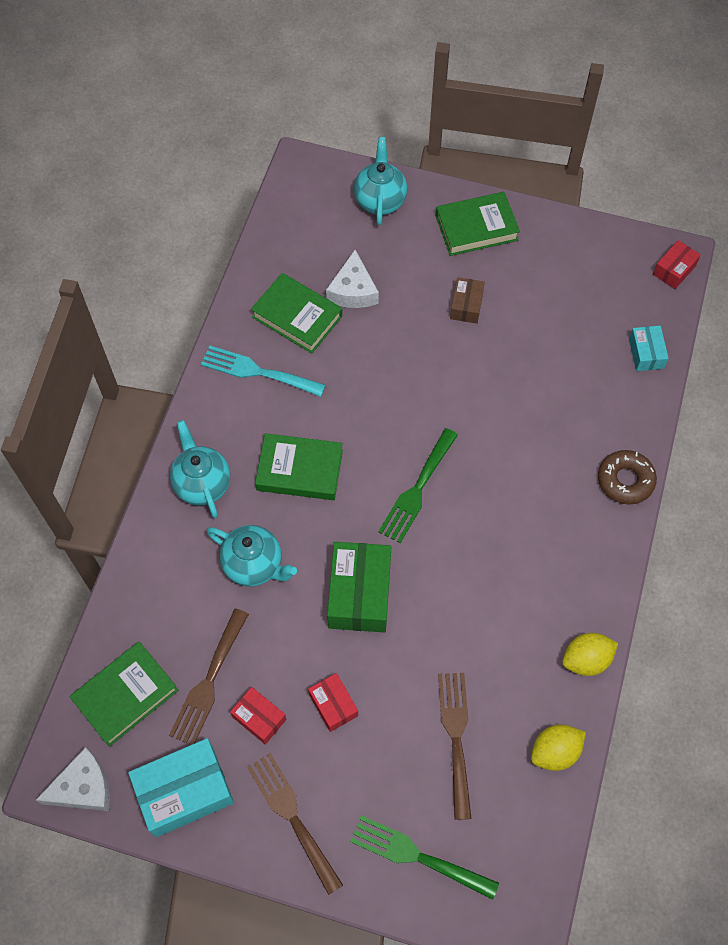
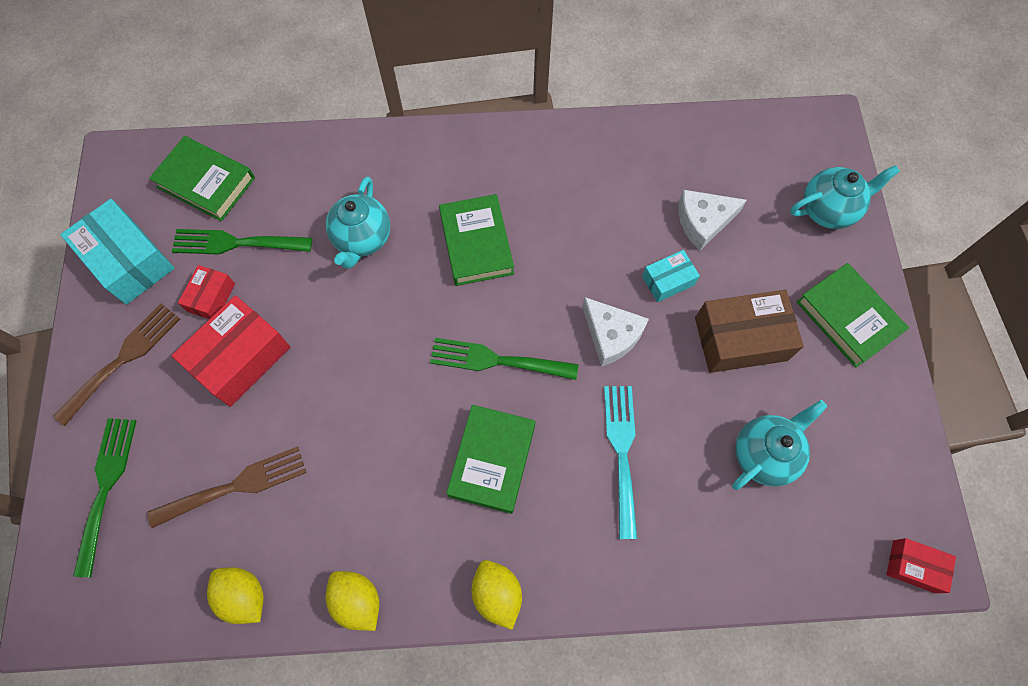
camera: 70 degrees right, 5 degrees up
white cheese [36,747,110,811] -> white cheese moved to [582,297,649,367]
brown fork [169,608,249,745] -> green fork [172,229,312,255]
turquoise teapot [170,420,230,518] -> turquoise teapot moved to [732,400,827,490]
turquoise fork [201,346,326,397] -> turquoise fork moved to [604,386,637,539]
green book [251,273,342,354] -> green book moved to [446,405,535,514]
red box [308,673,358,732] -> red box [171,295,290,407], size x1.83
green box [327,542,391,633] -> none
brown box [450,277,485,324] -> brown box [695,290,804,373], size x1.83
brown donut [598,450,657,505] -> none
turquoise box [629,326,669,371] -> turquoise box moved to [642,250,700,302]
none -> yellow lemon [472,560,522,630]

